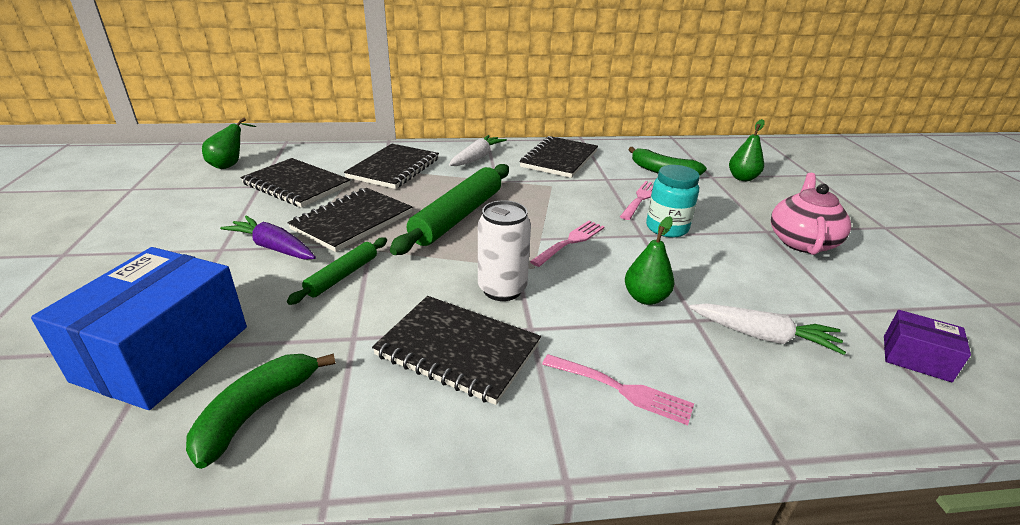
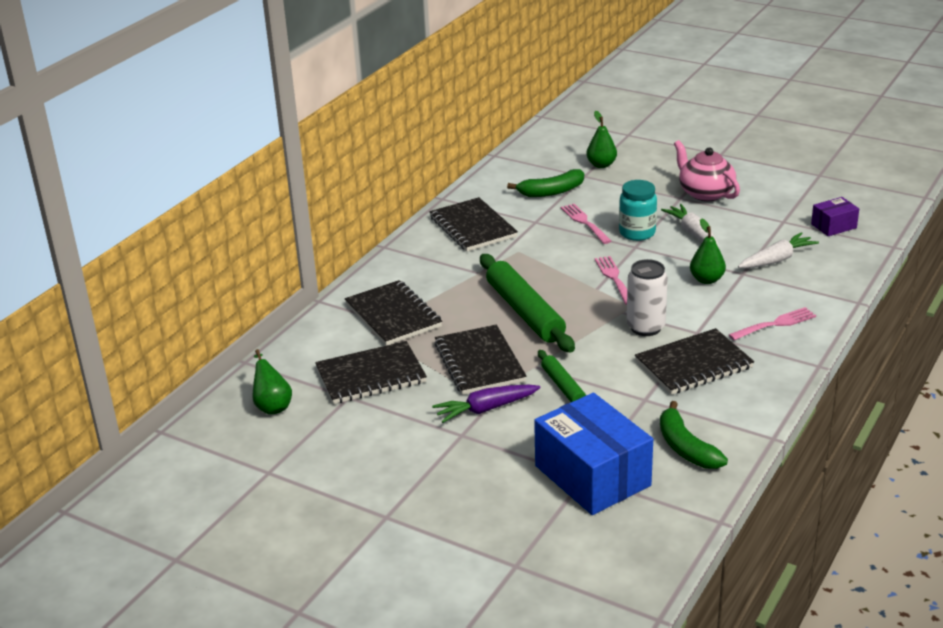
camera: 50 degrees left, 0 degrees up
white carrot [449,135,507,166] -> white carrot moved to [661,204,719,248]

